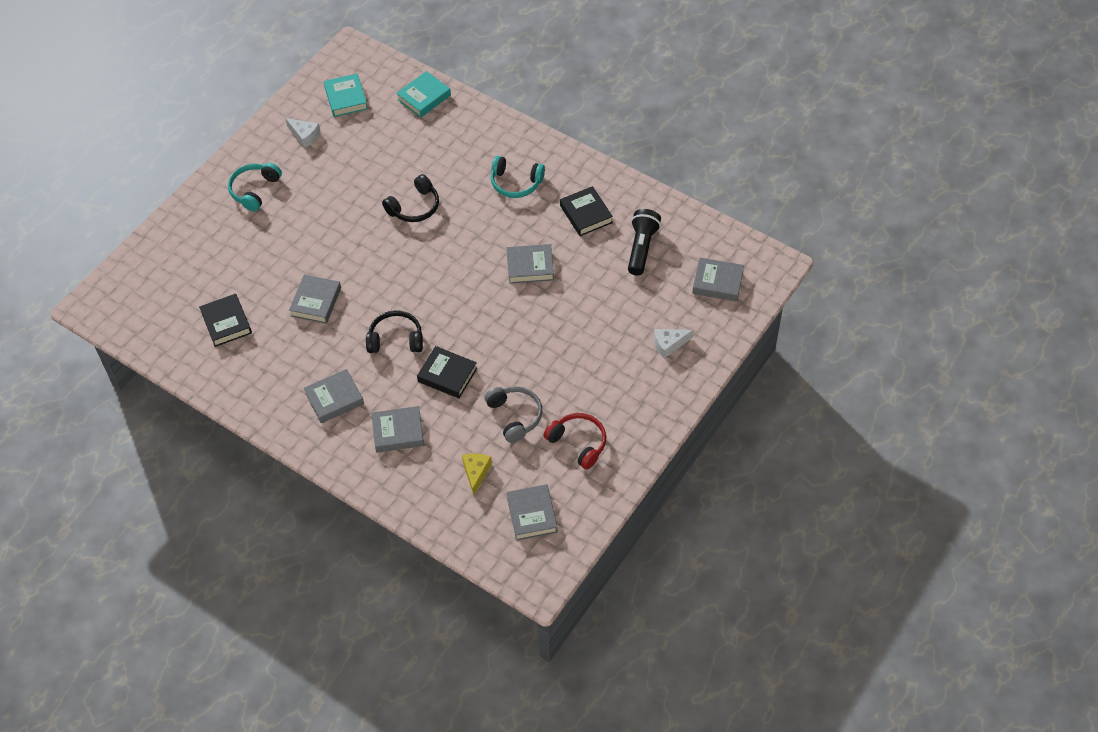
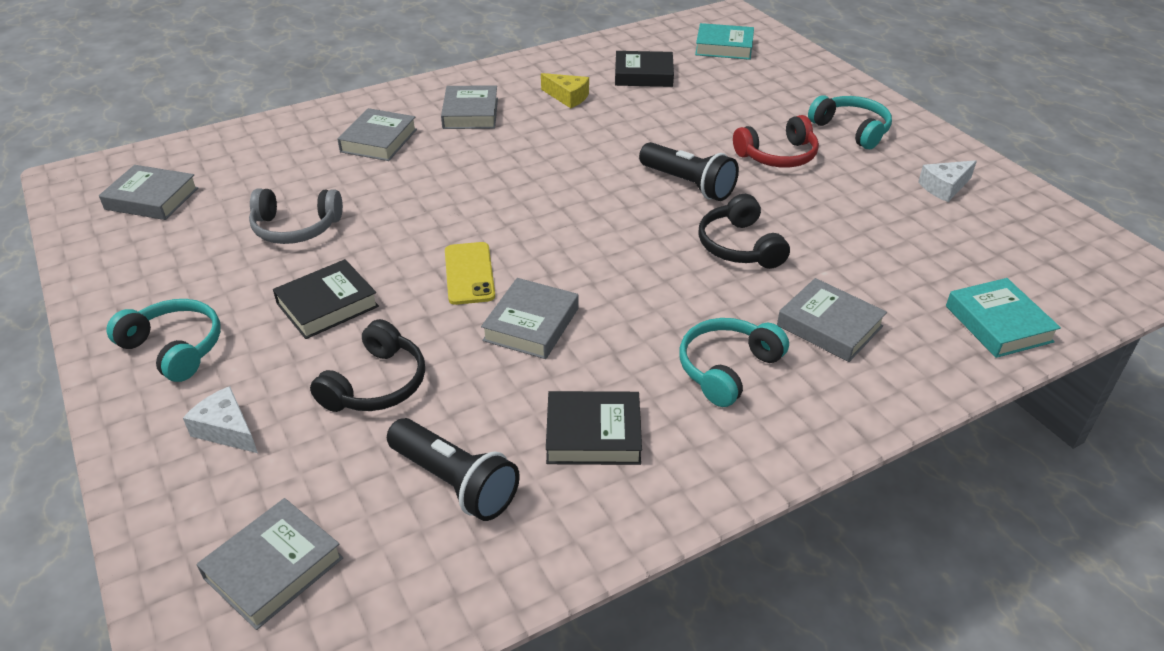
camera: 115 degrees right, 15 degrees down
grey book [289,275,341,324] -> grey book moved to [777,278,887,362]
turquoise book [324,73,368,117] -> turquoise book moved to [695,23,754,60]
black headphones [366,310,423,353] -> black headphones moved to [310,319,425,412]
black book [417,346,477,398] -> black book moved to [273,259,379,339]
yellow cheese [462,453,492,496] -> yellow cheese moved to [541,73,589,108]
red headphones [544,413,606,469] -> red headphones moved to [733,115,819,168]
white cheese [654,329,693,358] -> white cheese turned 60 degrees counterclockwise [183,386,258,453]
none -> turquoise headphones [106,299,221,382]
none -> yellow phone [445,242,495,305]
none -> black flashlight [639,142,739,201]

